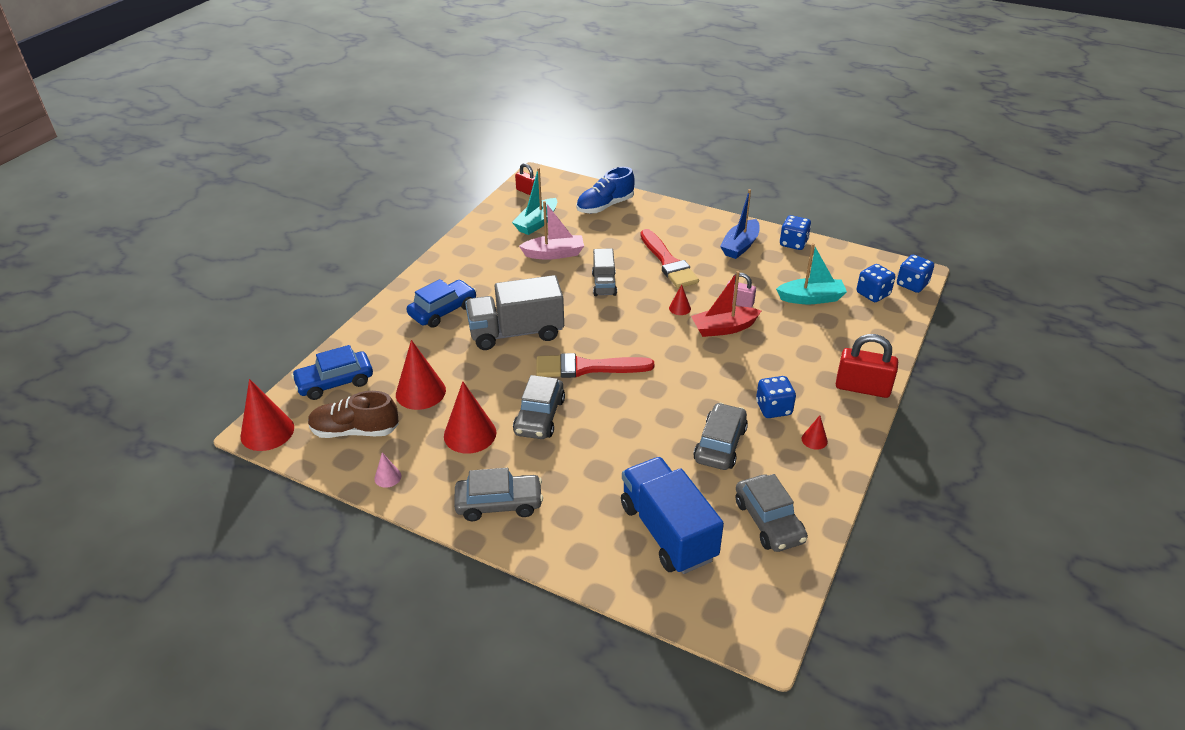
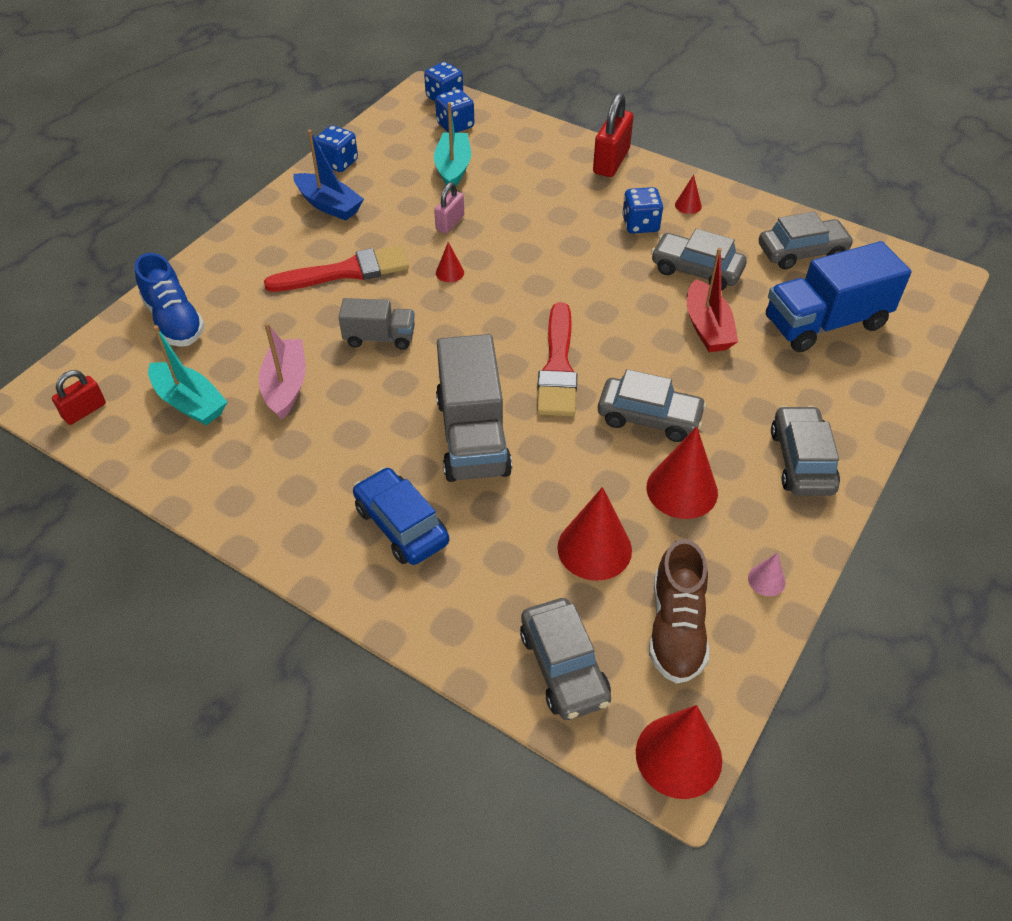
camera: 85 degrees left, 10 degrees up
blue car [291,345,373,400] -> grey car [520,598,611,720]
red boat [691,271,761,337] -> red boat moved to [687,248,738,352]

